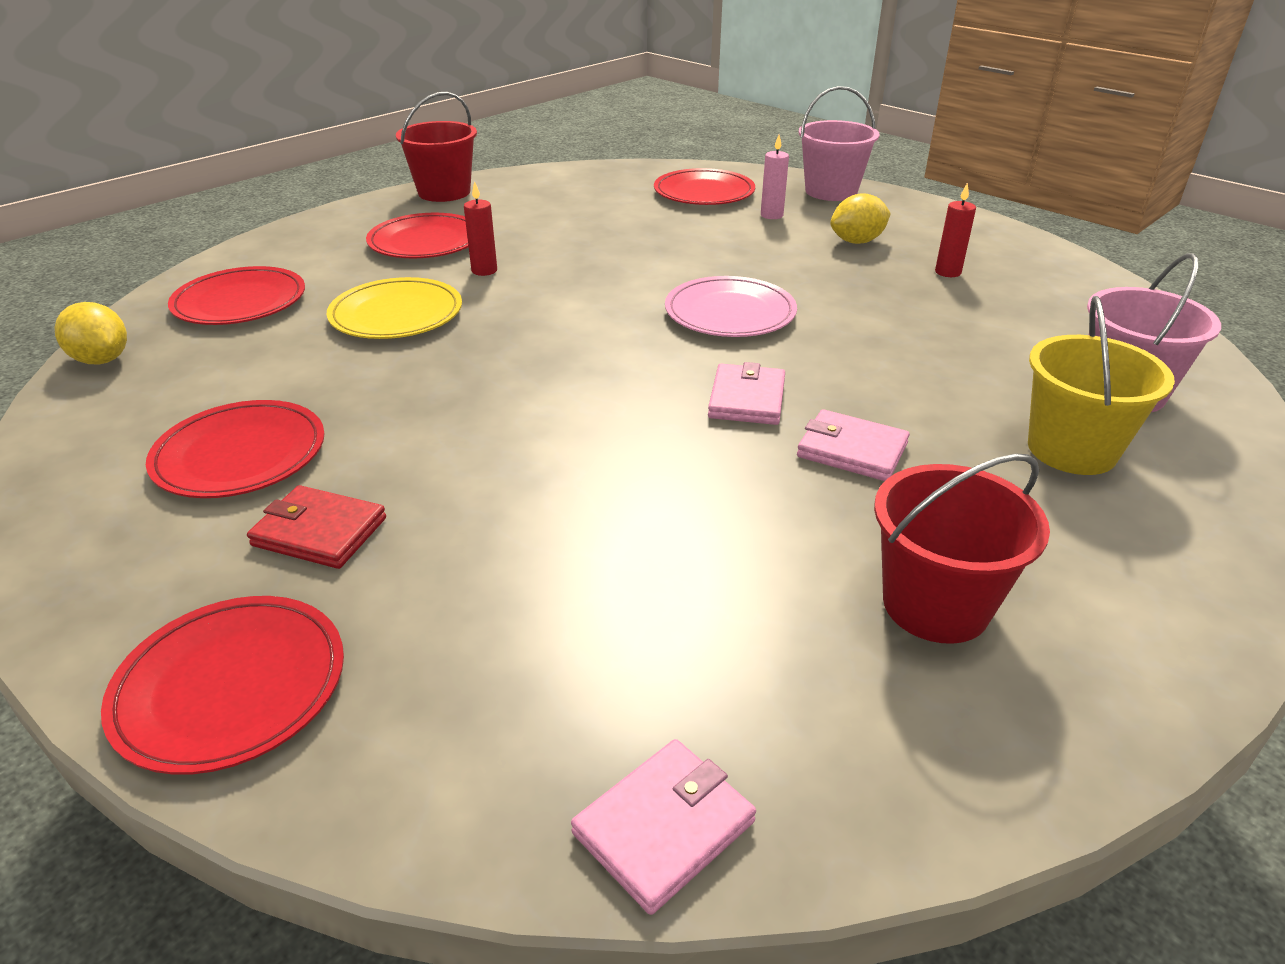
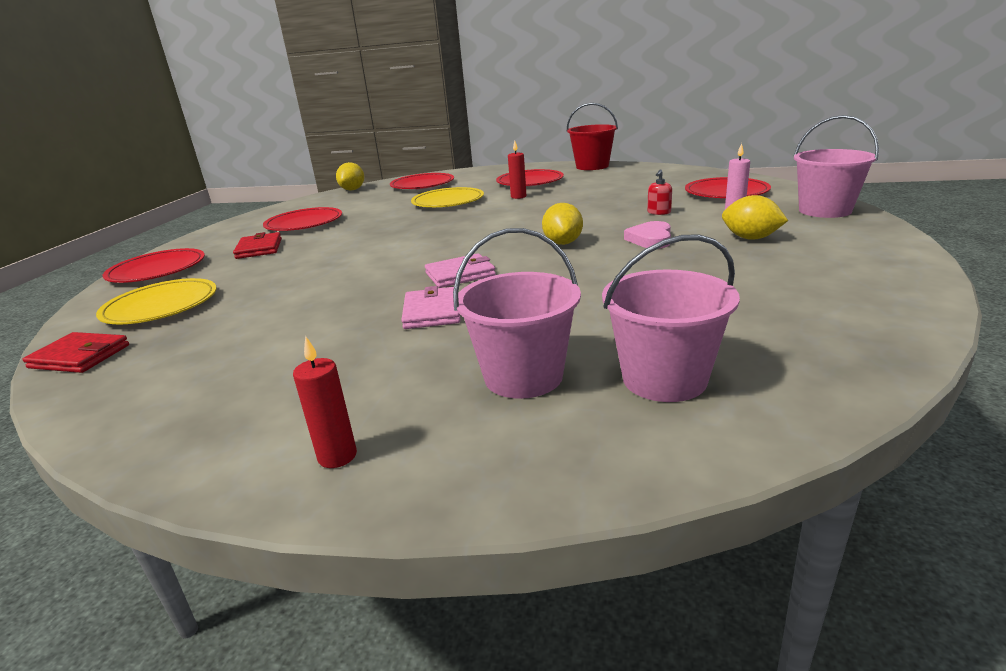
camera: 60 degrees right, 10 degrees down
pink wallet [571,739,756,915] -> red wallet [23,332,129,373]
pink plate [665,276,797,337] -> yellow lemon [542,203,583,245]
red bucket [874,453,1050,644] -> none
red candle [935,182,976,277] -> red candle moved to [293,336,357,468]
yellow bucket [1028,296,1175,475] -> pink bucket [453,228,581,399]
none -> yellow plate [96,278,217,324]
none -> pink heart [624,221,671,249]
none -> red soap dispenser [647,169,672,215]

